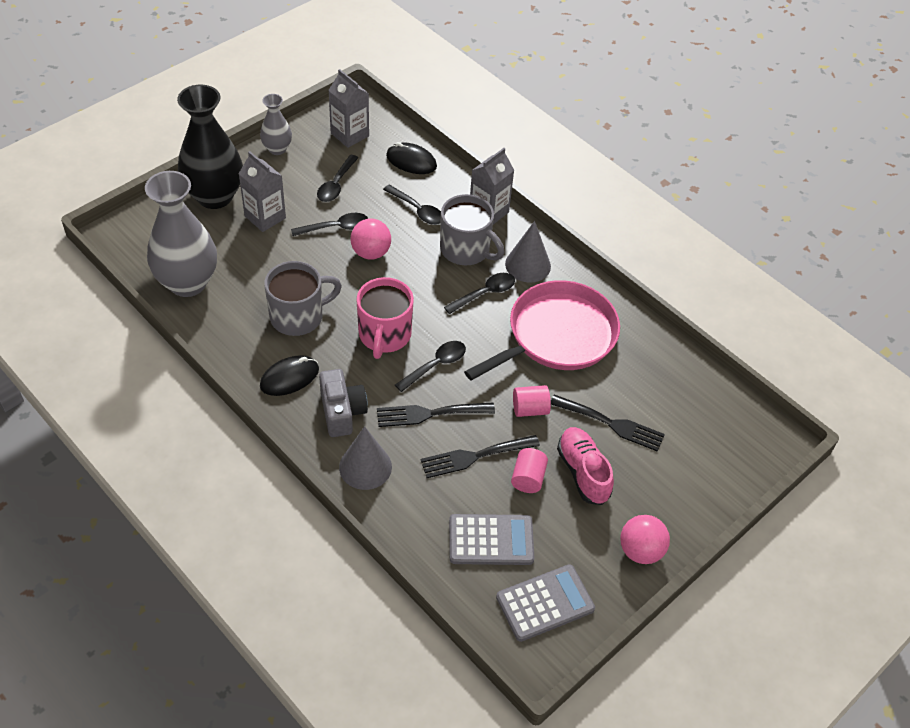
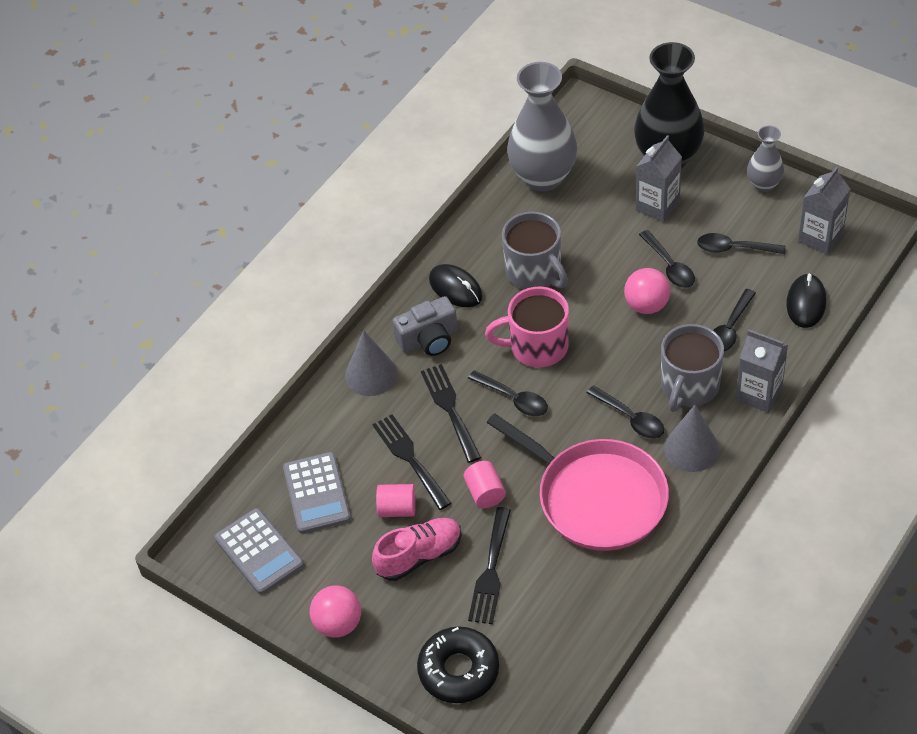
camera: 85 degrees right, 0 degrees up
none -> black donut [417,627,499,703]

